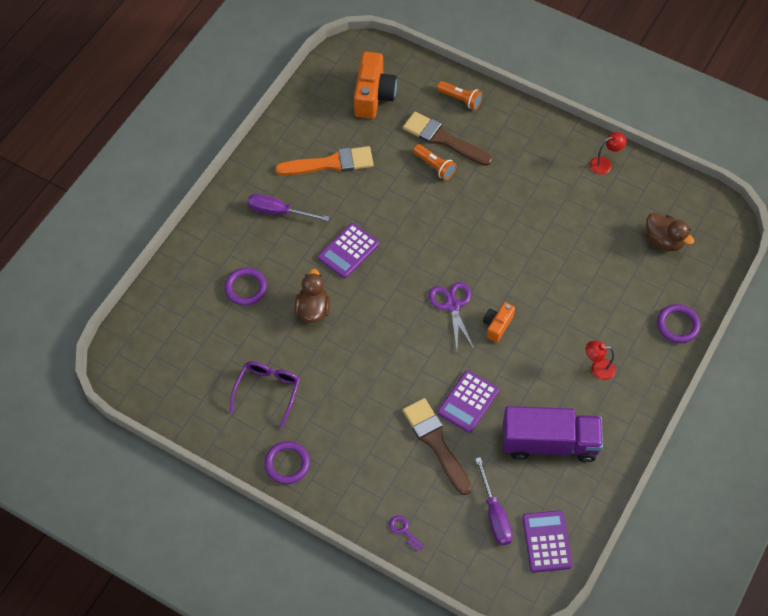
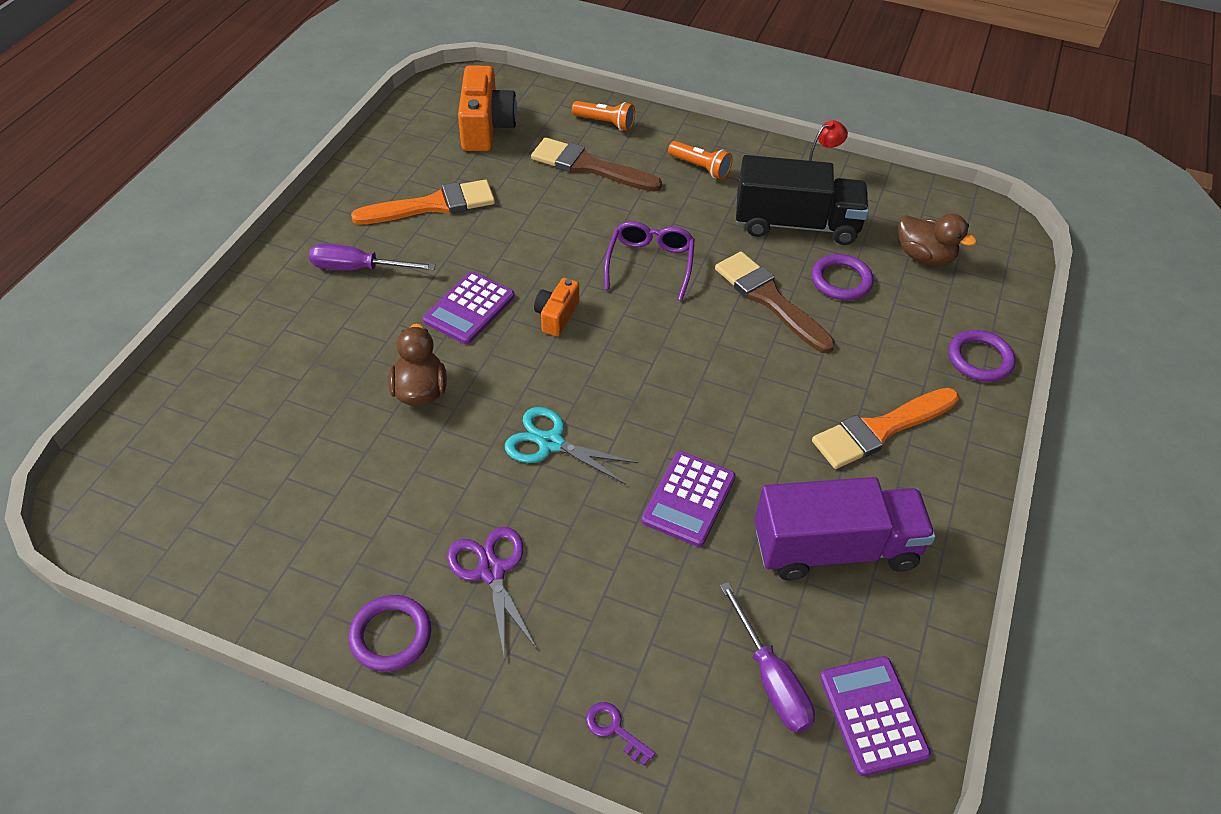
camera: 10 degrees left, 10 degrees down
purple ring [224,268,267,306] -> purple ring moved to [811,254,874,300]
purple glasses [230,361,300,429] -> purple glasses moved to [604,221,695,301]
brown brush [403,398,472,495] -> brown brush moved to [715,251,835,353]
orange flashlight [413,144,456,180] -> orange flashlight moved to [668,141,733,180]
purple scissors [429,282,474,350] -> purple scissors moved to [447,527,538,660]
orange camera [483,302,515,343] -> orange camera moved to [534,278,579,336]
red lamp [586,341,616,380] -> orange brush [812,388,959,469]
none -> turquoise scissors [505,407,638,484]
none -> black truck [736,155,869,245]

